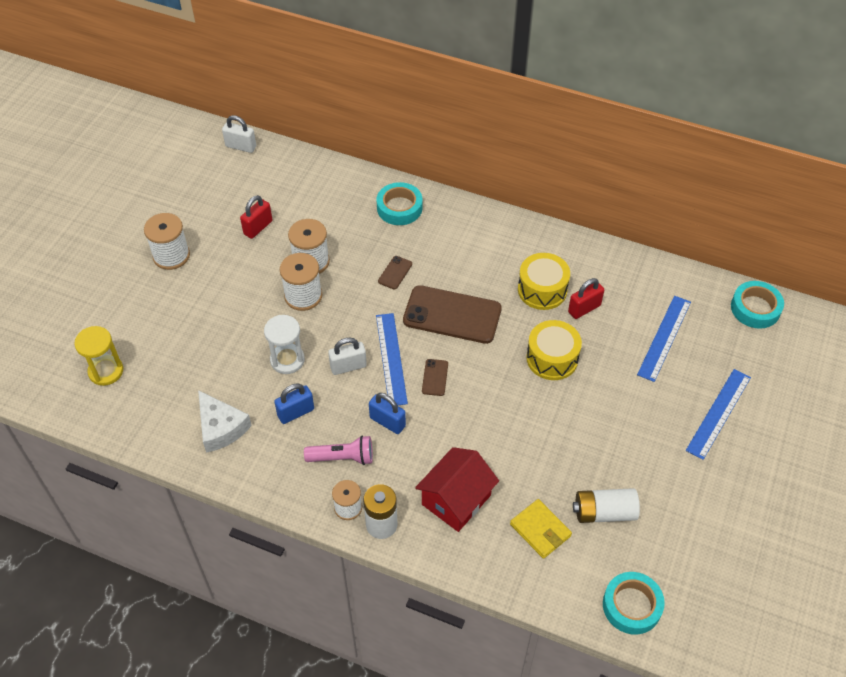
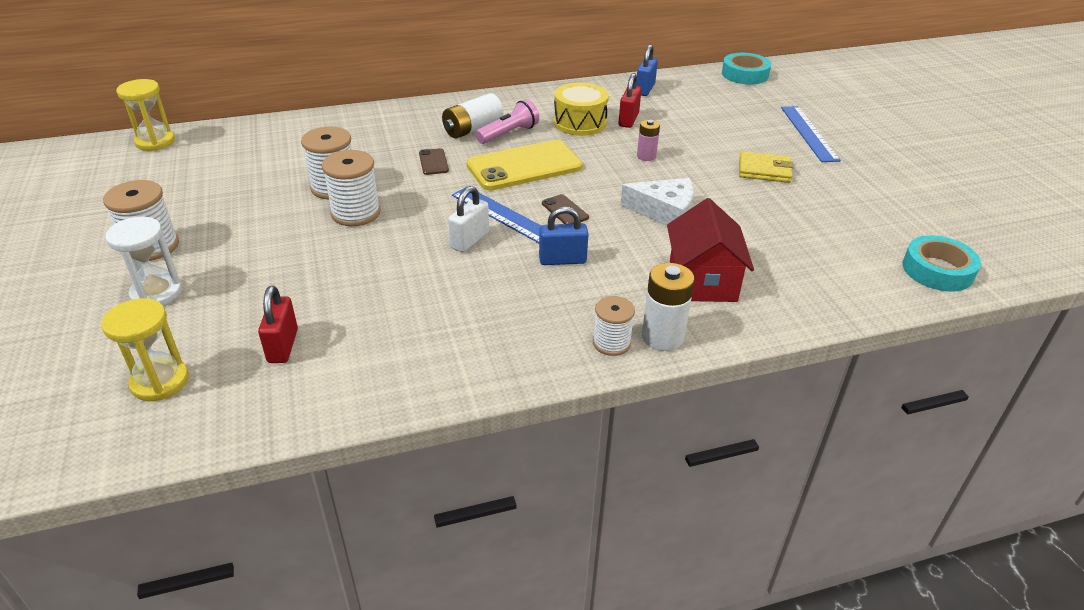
camera: 40 degrees left, 15 degrees down
white cheese [198,390,252,453] -> white cheese moved to [620,178,694,226]
white padlock [222,115,256,153] -> yellow hourglass [116,79,175,151]
red padlock [240,195,272,239] -> red padlock moved to [258,286,298,363]
white hourglass [264,315,305,374] -> white hourglass moved to [105,217,182,306]
blue padlock [274,383,314,424] -> blue padlock moved to [636,45,658,96]
pink flashlight [304,435,373,465] -> pink flashlight moved to [475,99,539,144]
turquoise tape [377,182,422,225] -> none
brown phone [403,285,502,344] -> yellow phone [467,140,583,190]
yellow wallet [510,499,572,559] -> yellow wallet moved to [739,151,794,183]
yellow drum [526,320,582,380] -> pink battery [637,120,660,161]
white battery [573,488,640,523] -> white battery moved to [442,93,503,138]
blue ruler [637,296,691,382] -> none

